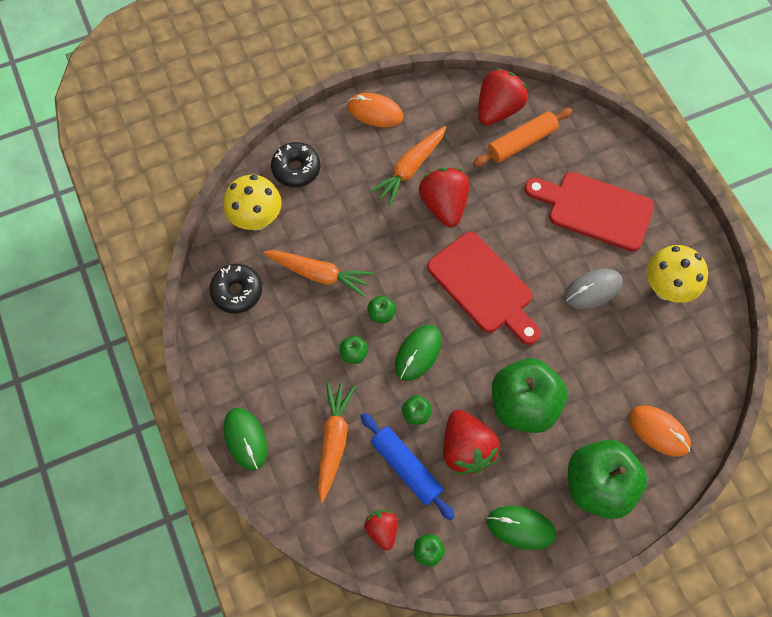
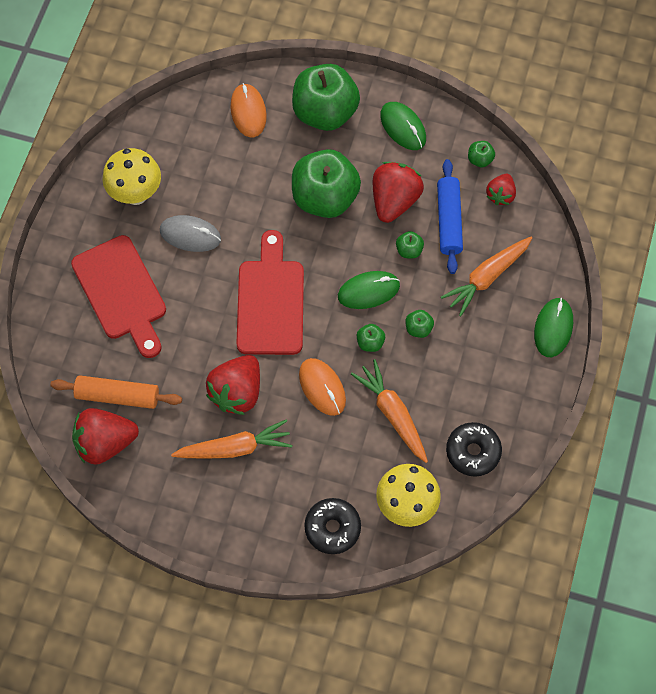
camera: 140 degrees left, 0 degrees up
orange mouse [347,93,403,127] -> orange mouse moved to [299,358,346,416]

